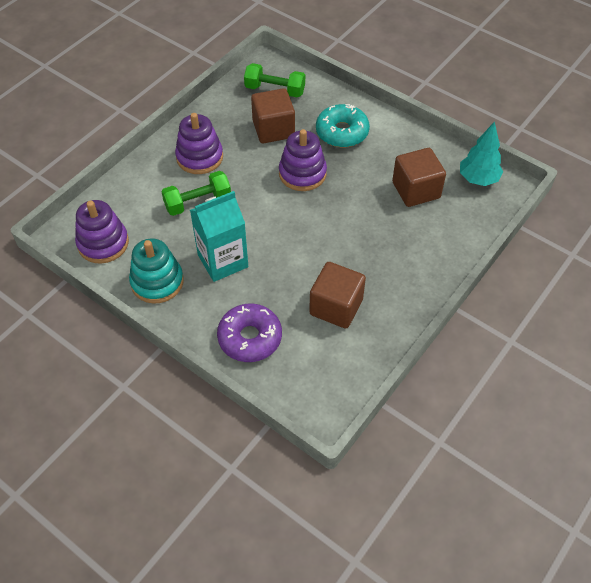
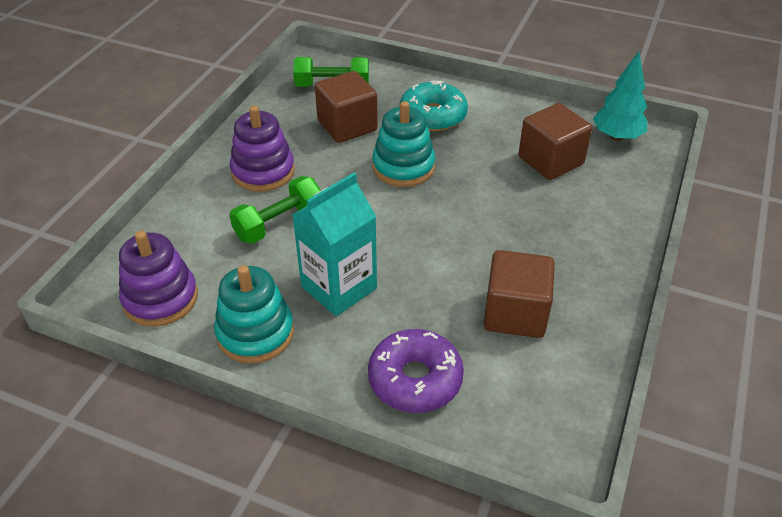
camera: 15 degrees left, 10 degrees down
purple stacking toy [279,129,327,191] -> turquoise stacking toy [372,101,435,187]

